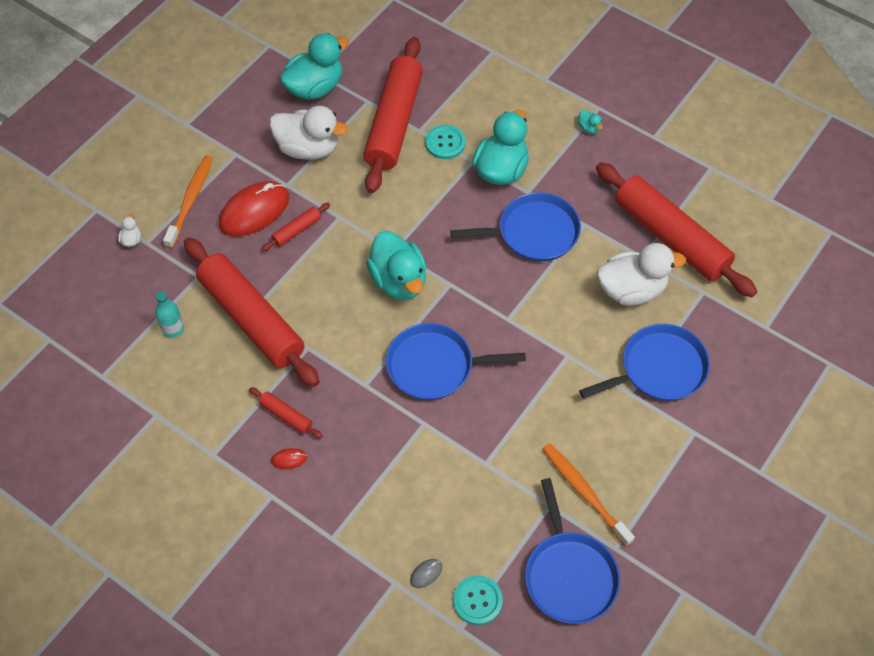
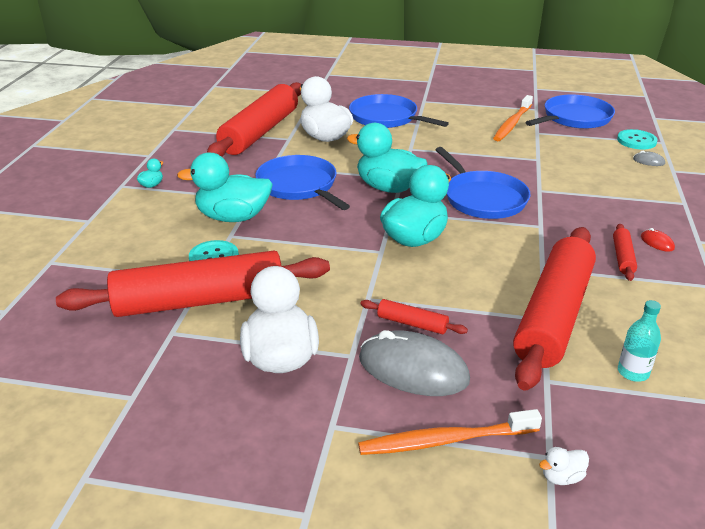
camera: 115 degrees left, 25 degrees down
red mouse [219,181,289,236] -> grey mouse [359,330,470,396]
turquoise duck [280,33,349,100] -> turquoise duck moved to [347,123,428,193]

